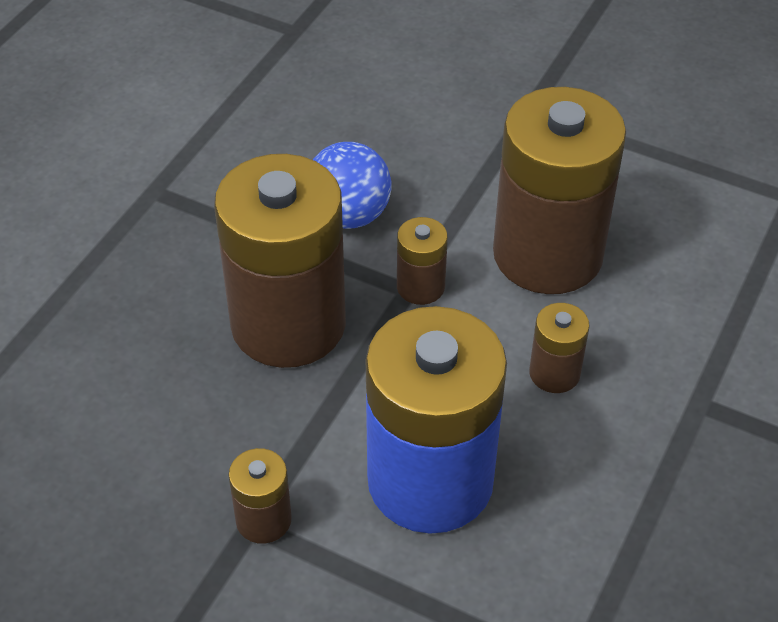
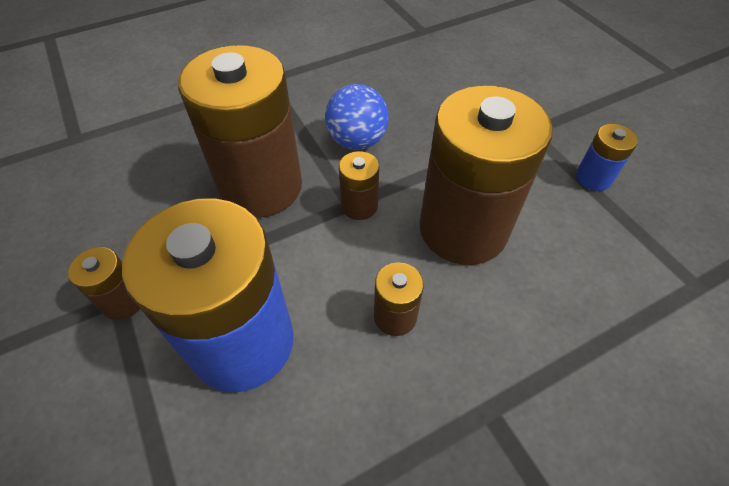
camera: 35 degrees right, 5 degrees up
none -> blue battery [576,124,638,191]

